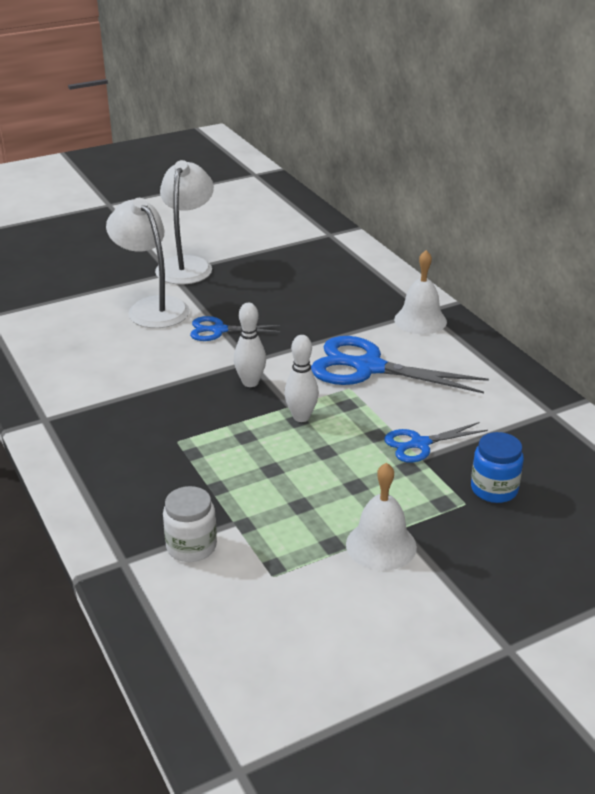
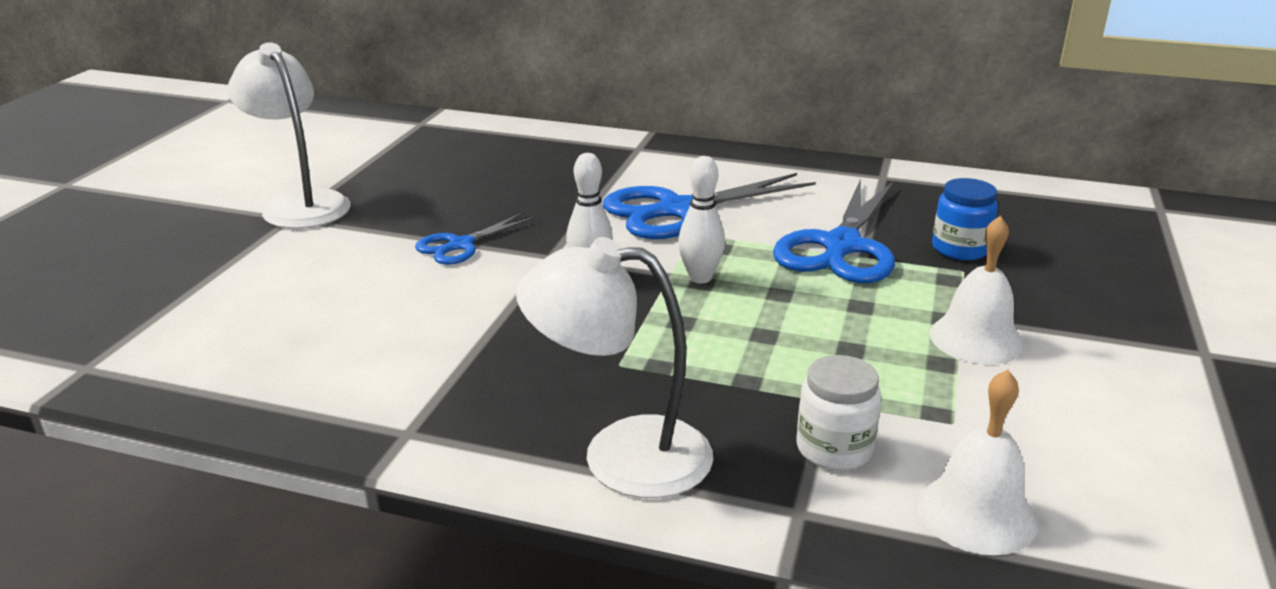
camera: 45 degrees left, 5 degrees down
white lamp [106,198,190,328] -> white lamp moved to [516,237,713,498]
blue scissors [384,422,488,463] -> blue scissors [773,179,895,283], size x1.81
white bell [394,250,447,334] -> white bell moved to [917,370,1037,555]

